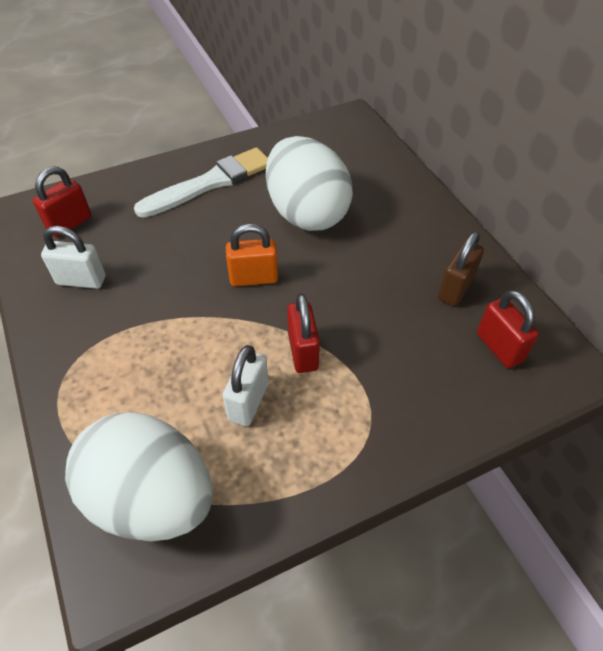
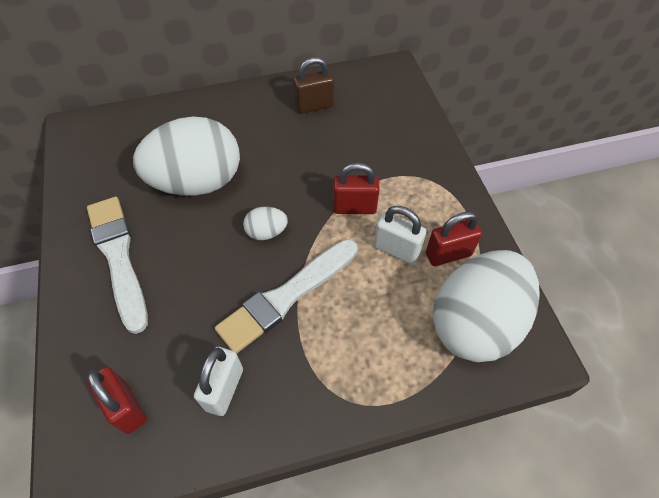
camera: 80 degrees left, 5 degrees up
orange padlock [226,224,278,286] -> white egg [243,207,288,240]
brown padlock [438,231,484,306] -> brown padlock turned 60 degrees counterclockwise [293,57,334,114]
red padlock [477,290,539,368] -> red padlock moved to [426,211,482,266]
none -> white brush [215,239,358,353]

